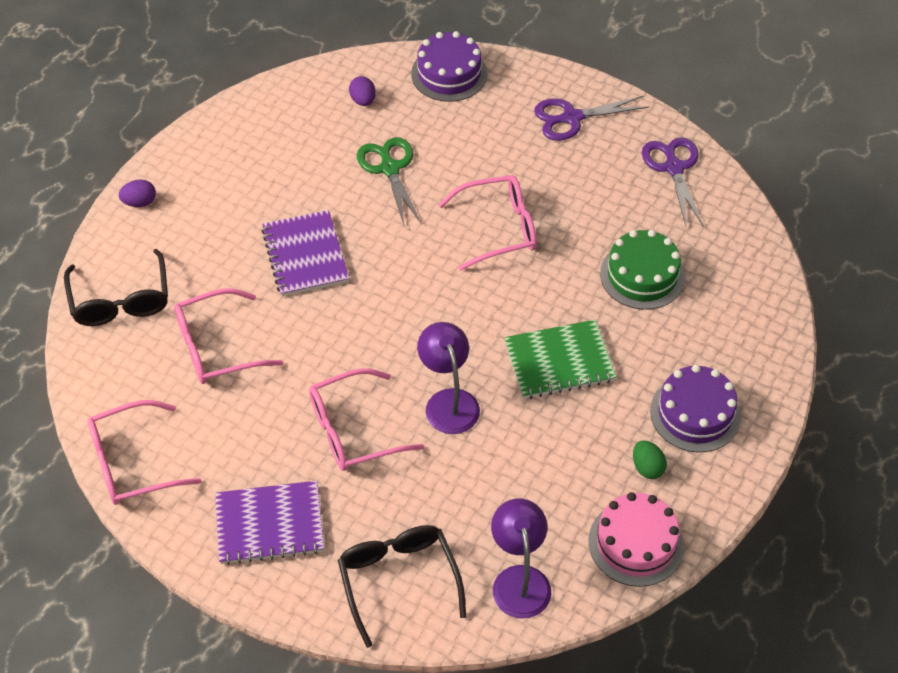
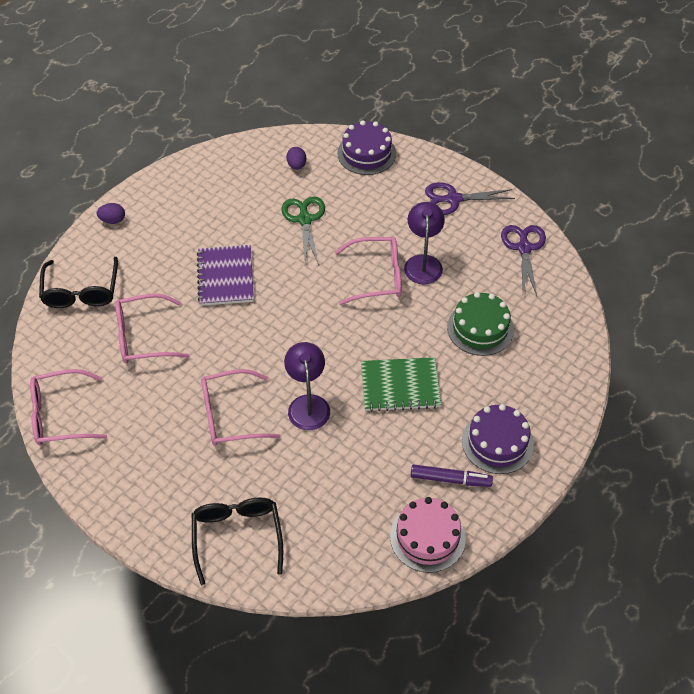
camera: 10 degrees right, 0 degrees up
purple notebook [215,481,324,565] -> none
purple lamp [491,499,551,618] -> purple lamp moved to [404,202,445,284]
green egg [633,440,667,479] -> purple marker [411,464,493,487]

